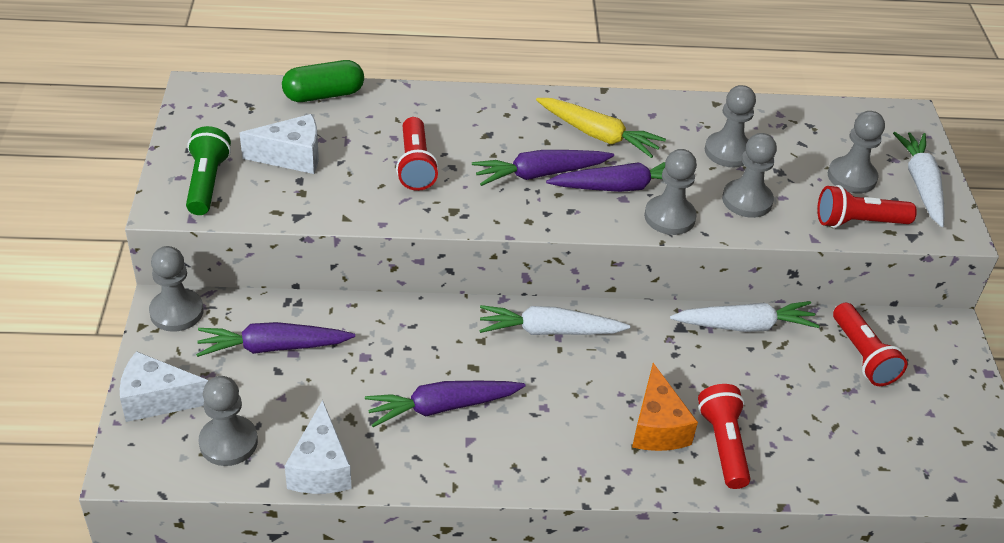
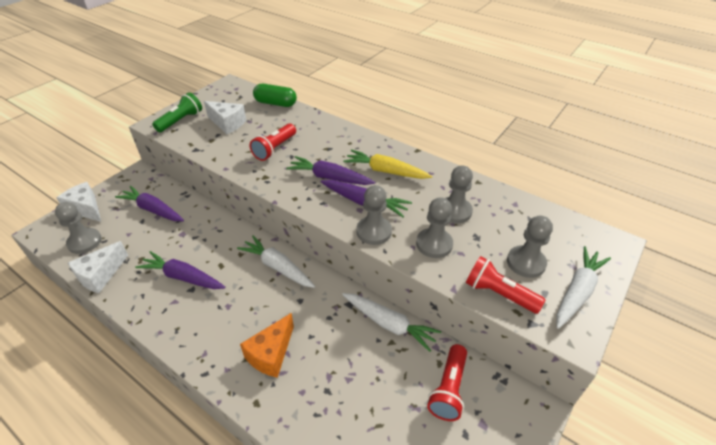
camera: 40 degrees right, 0 degrees up
grey pawn [149,246,204,332] -> none
yellow carrot [536,98,666,158] -> yellow carrot turned 135 degrees clockwise [343,150,432,179]
red flashlight [698,384,751,489] -> none

